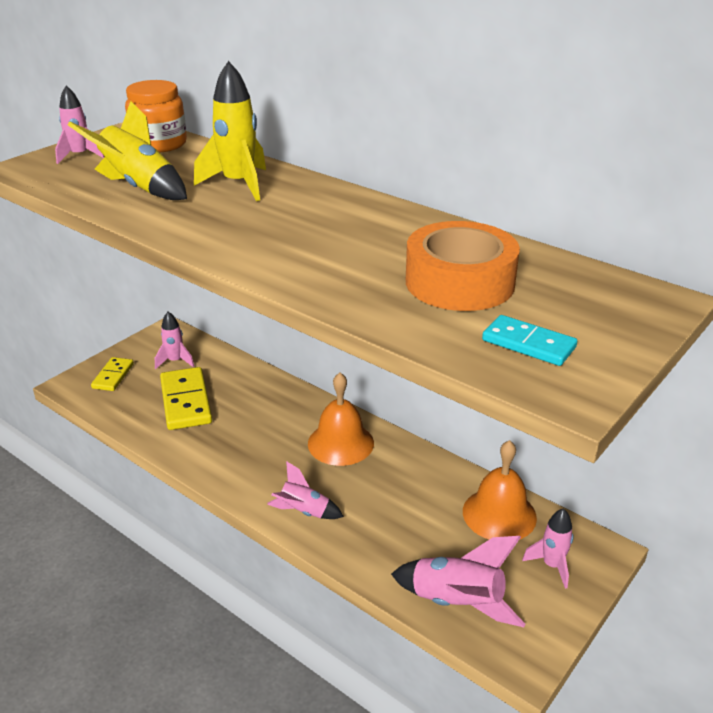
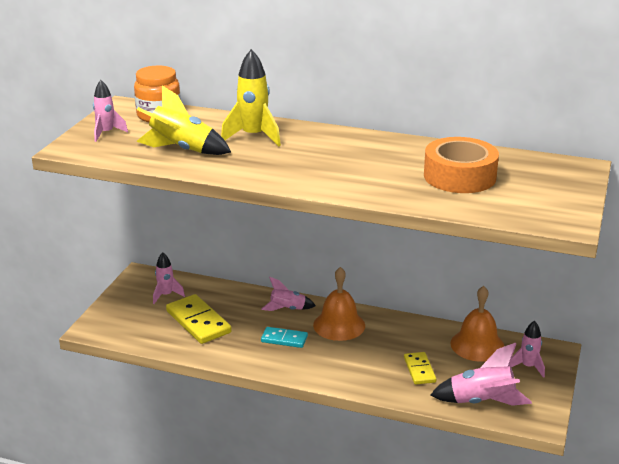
camera: 20 degrees left, 5 degrees down
yellow domino [91,357,134,391] -> yellow domino moved to [404,352,436,384]
pink rocket [267,461,344,519] -> pink rocket moved to [261,277,316,311]
turquoise domino [482,315,577,366] -> turquoise domino moved to [261,327,308,348]

